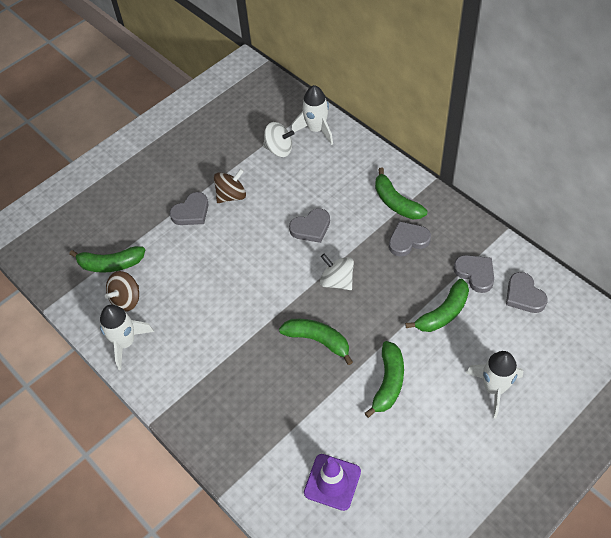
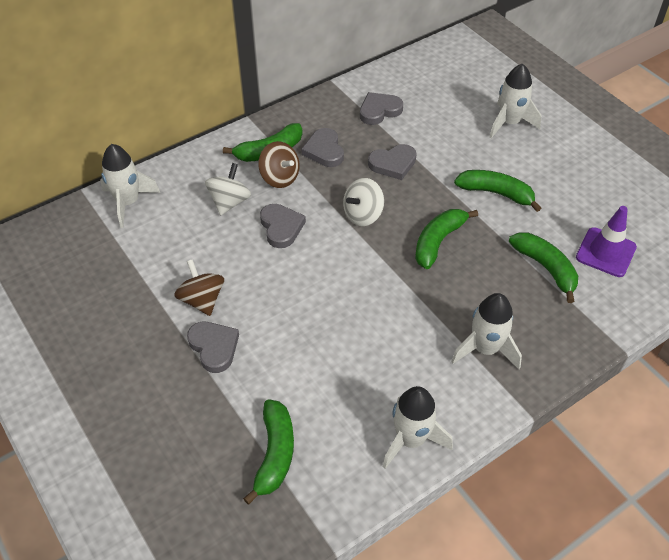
camera: 85 degrees left, 5 degrees down
brown spinning top [105,271,139,312] -> brown spinning top moved to [258,141,299,188]
white spinning top [263,122,295,157] -> white spinning top moved to [205,163,251,216]
green banana [405,279,469,332] -> green banana moved to [509,232,578,303]
grey heart [506,272,548,313] -> grey heart moved to [368,144,416,180]
none -> white rocket [451,293,522,369]

